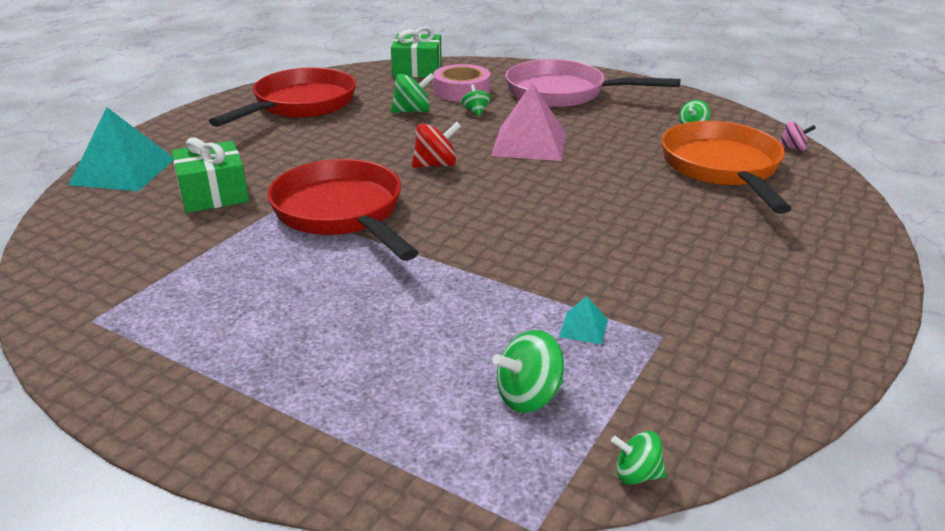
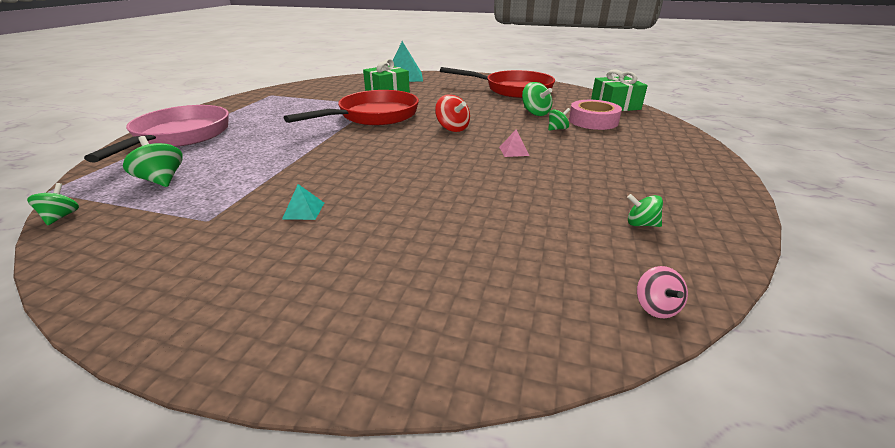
camera: 75 degrees right, 0 degrees up
pink pyramid [491,83,566,161] -> pink pyramid [499,130,529,157], size x0.42
pink pan [505,59,681,107] -> pink pan moved to [84,105,229,162]
turquoise pyramid [559,296,608,345] -> turquoise pyramid moved to [282,184,324,220]
orange pan [661,121,791,214] -> none

